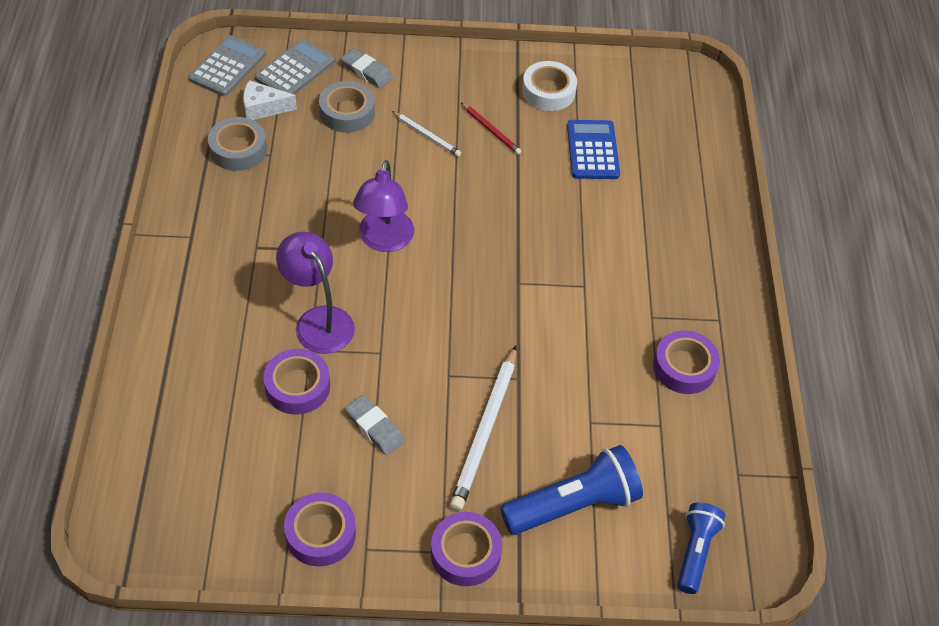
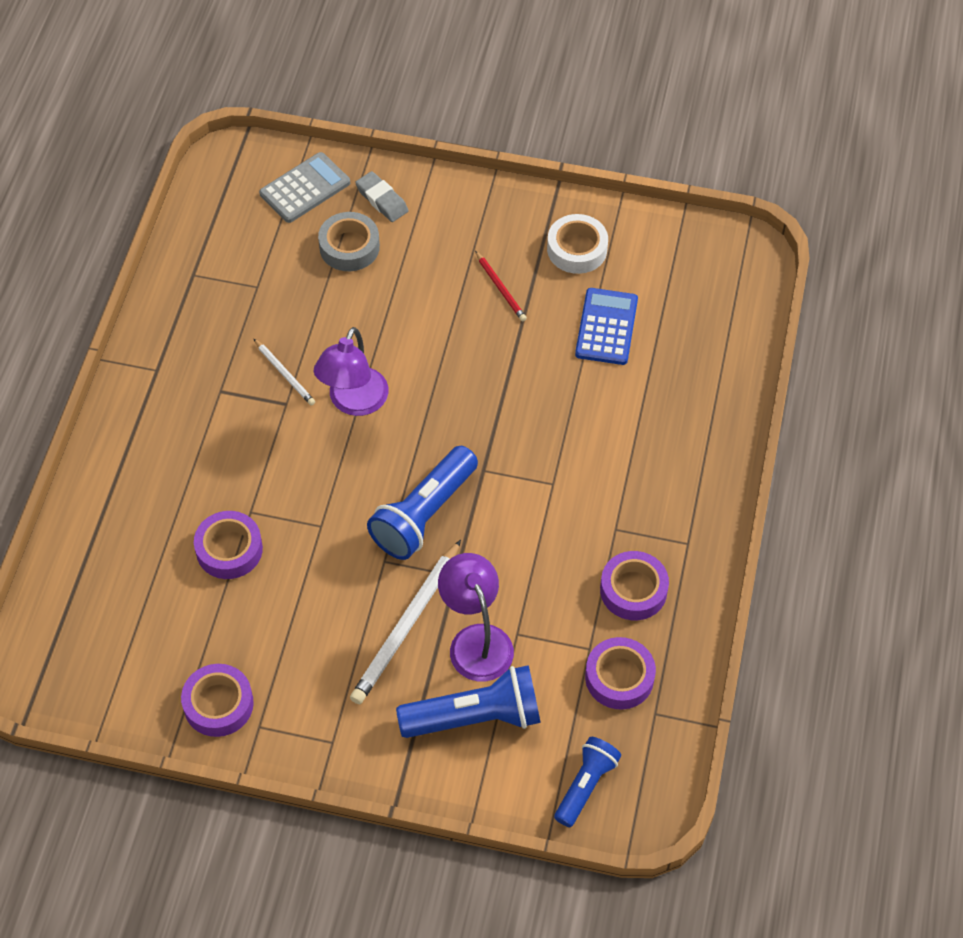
camera: 15 degrees right, 5 degrees up
grey calculator [188,35,266,96] -> none
grey tape [208,117,267,171] -> none
white cheese [243,80,297,120] -> none
purple lamp [276,232,355,354] -> purple lamp moved to [438,553,514,682]
grey eraser [345,395,405,455] -> none
white pencil [392,111,461,157] -> white pencil moved to [253,338,315,406]
purple tape [431,512,502,586] -> purple tape moved to [585,637,656,710]
none -> blue flashlight [367,446,478,560]

